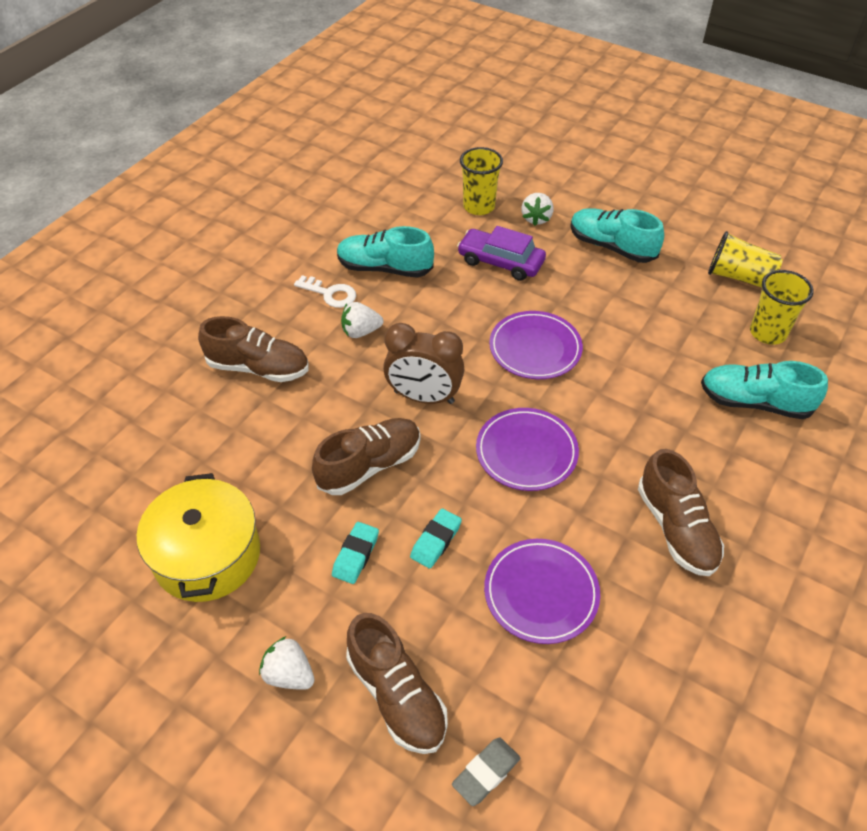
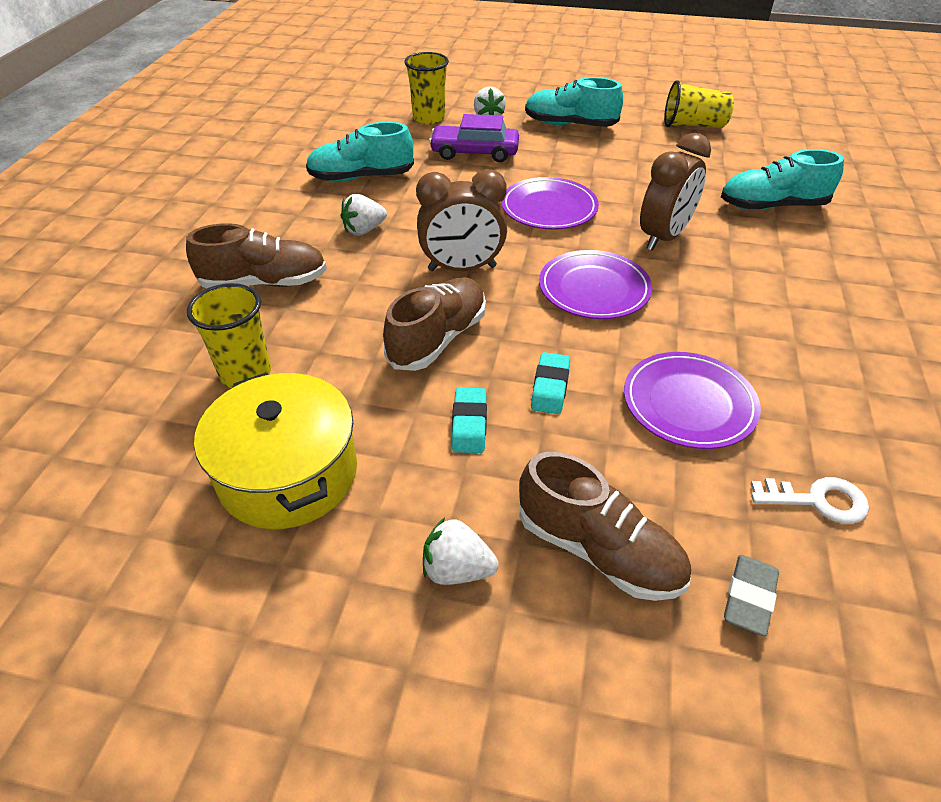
camera: 20 degrees left, 5 degrees down
white key [294,275,356,308] -> white key moved to [751,477,869,524]
brown shoe [638,449,724,576] -> none
yellow cup [750,270,814,345] -> yellow cup moved to [187,283,271,388]
none -> brown clock [640,133,711,251]

